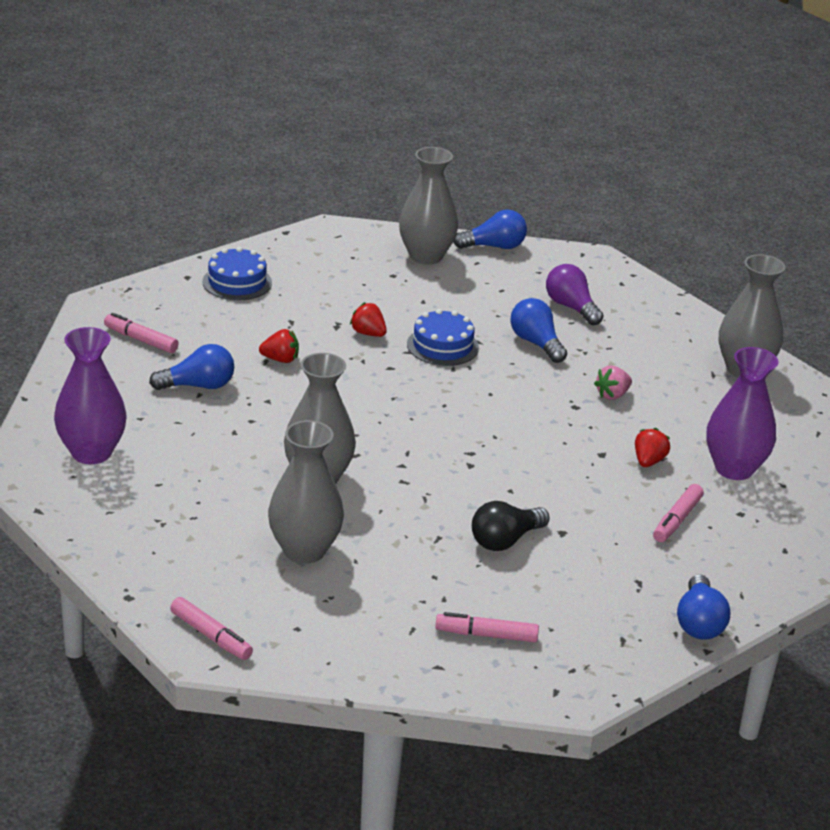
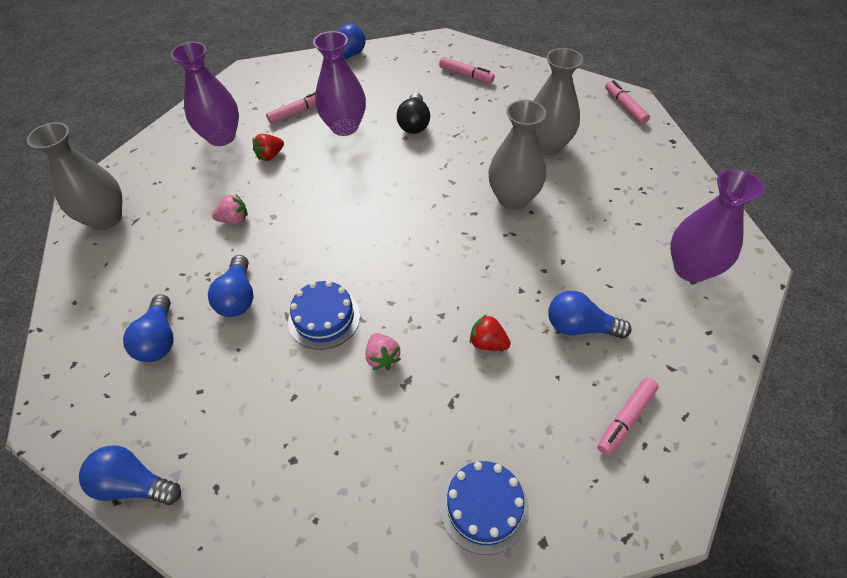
camera: 150 degrees left, 20 degrees up
pink marker [104,313,179,353] -> pink marker turned 75 degrees clockwise [597,378,659,456]
red strawberry [350,302,387,337] -> pink strawberry [366,333,401,370]
grey vase [399,147,458,264] -> none
black light bulb [472,501,550,551] -> black light bulb turned 105 degrees clockwise [396,93,430,134]
purple light bulb [546,264,604,325] -> blue light bulb [123,294,174,362]
none -> purple vase [313,31,366,136]

